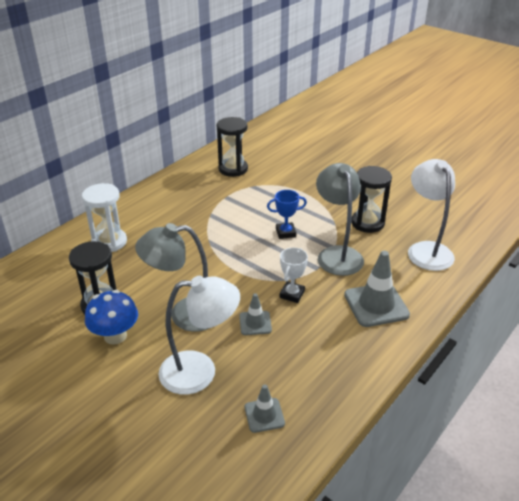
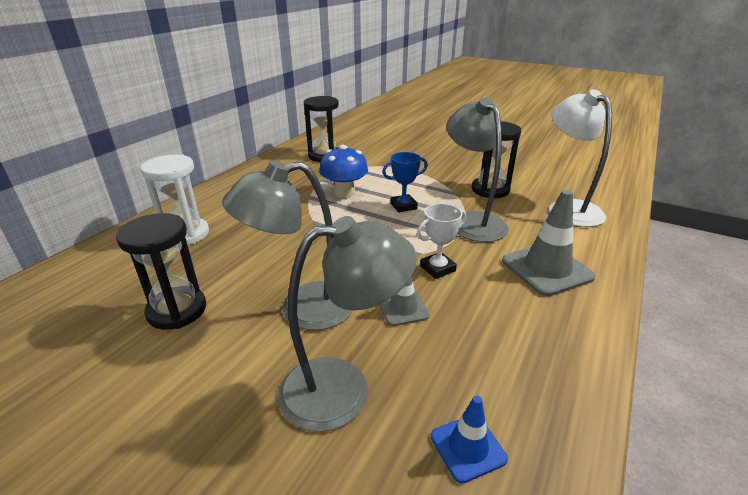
camera: 10 degrees left, 5 degrees down
blue mushroom [85,290,138,345] -> blue mushroom moved to [319,145,368,198]
white lamp [159,276,240,395] -> grey lamp [278,216,417,432]
grey traffic cone [245,384,285,433] -> blue traffic cone [431,396,508,484]
white trophy [280,248,308,303] -> white trophy turned 45 degrees clockwise [417,203,466,279]

